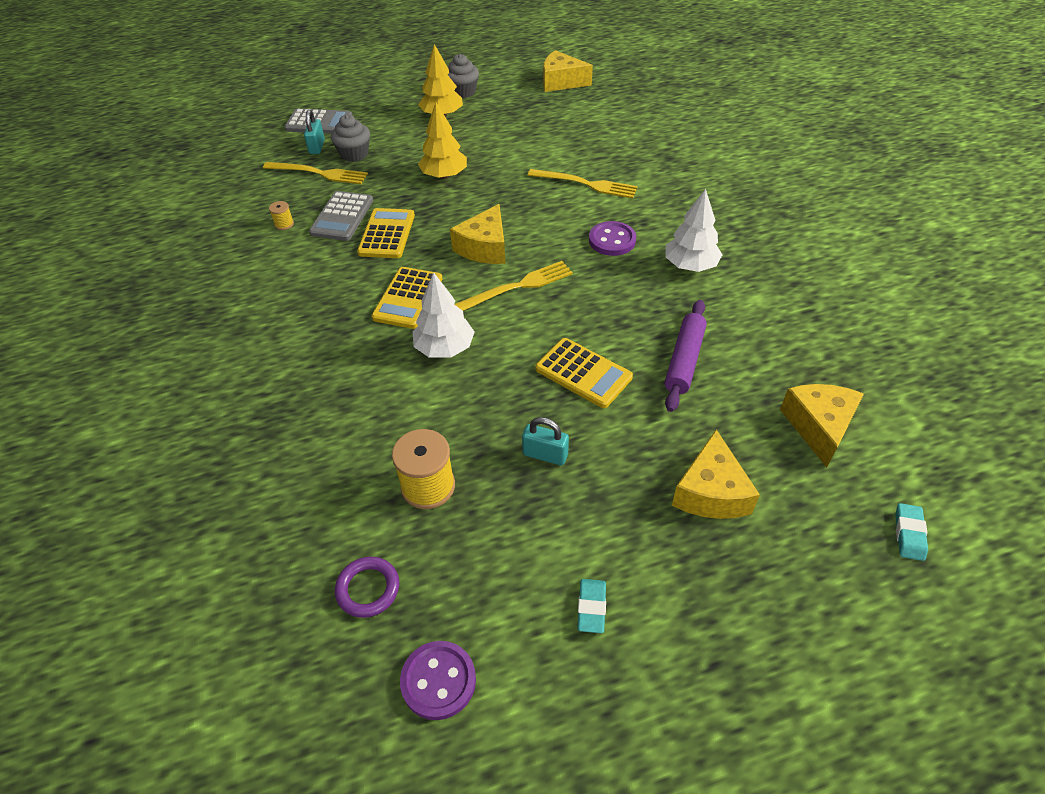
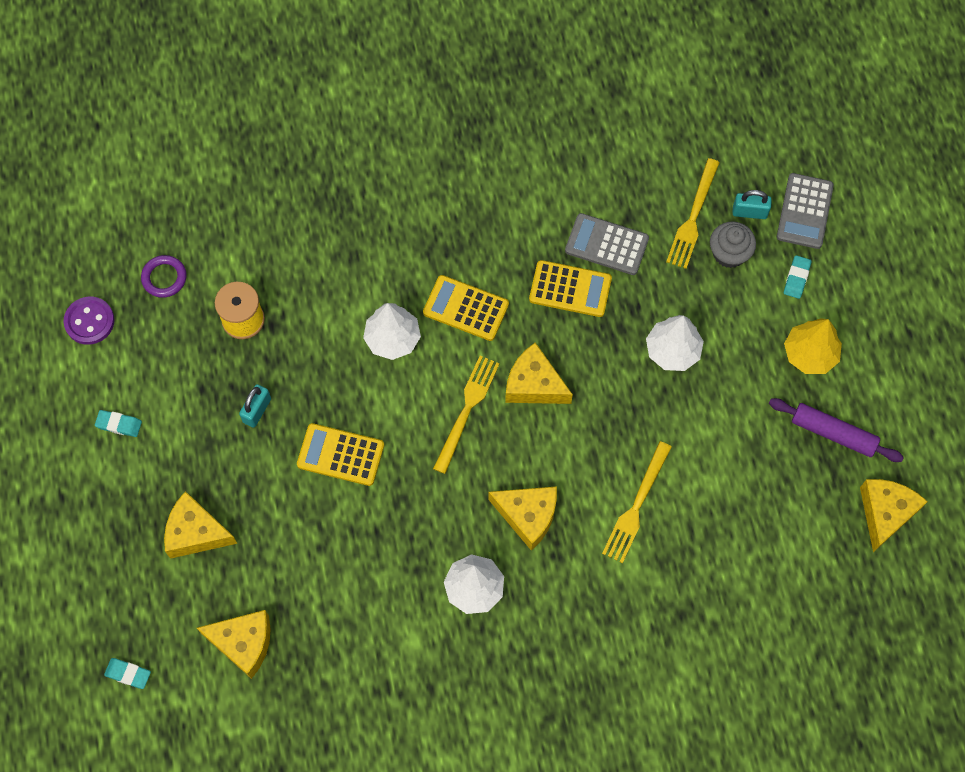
camera: 95 degrees right, 20 degrees up
yellow spool [269,201,294,230] -> none
yellow tree [418,102,467,179] -> white tree [646,315,704,371]
grey cupcake [447,54,479,98] -> none
yellow fork [455,261,573,311] -> yellow fork turned 135 degrees counterclockwise [433,356,500,474]
yellow calculator [535,338,633,408] -> yellow calculator turned 60 degrees clockwise [297,423,384,486]
purple button [589,221,636,256] -> yellow cheese [488,486,557,551]
purple rolling pin [665,300,707,412] -> purple rolling pin moved to [769,398,904,462]
none -> turquoise eraser [784,255,812,299]

